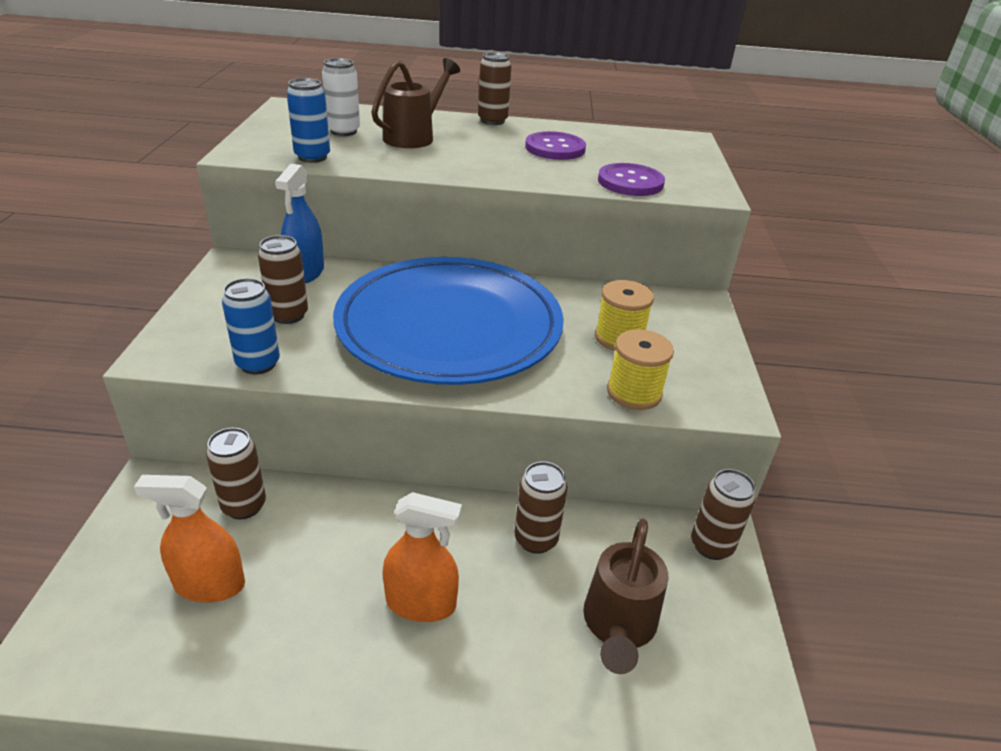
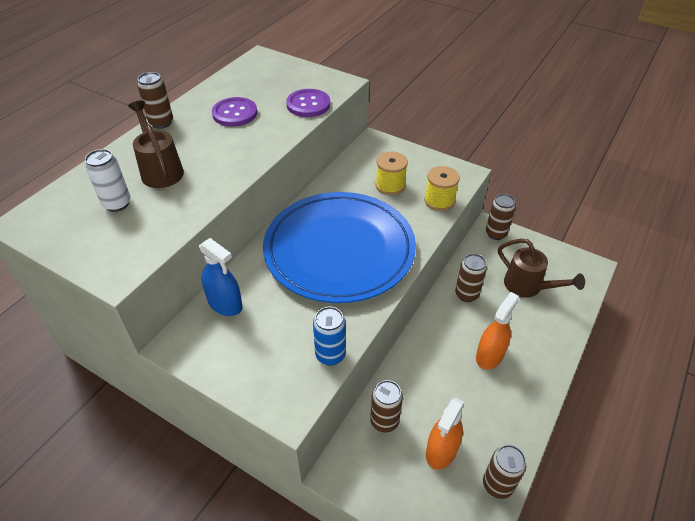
camera: 60 degrees left, 10 degrees up
brown can [258,235,308,324] -> brown can moved to [483,445,526,499]
blue can [287,78,330,163] -> none

